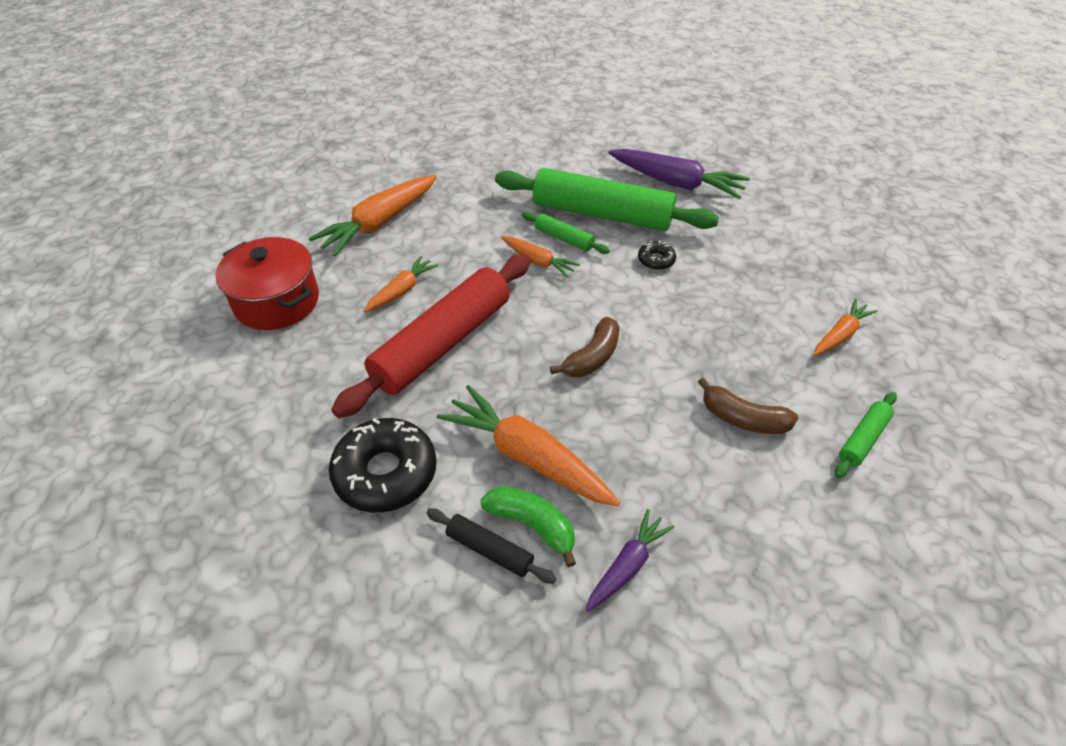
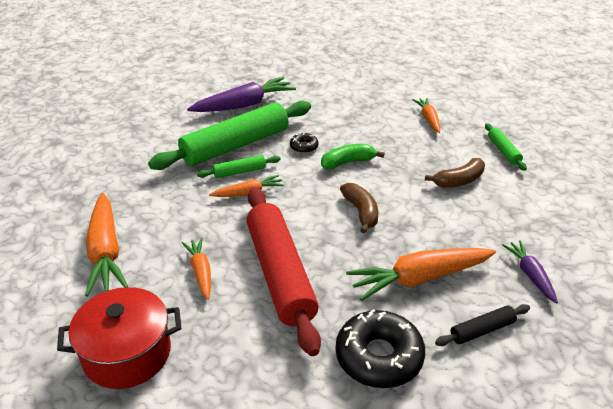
camera: 55 degrees left, 10 degrees down
green banana [480,487,576,567] -> green banana moved to [321,144,385,170]

